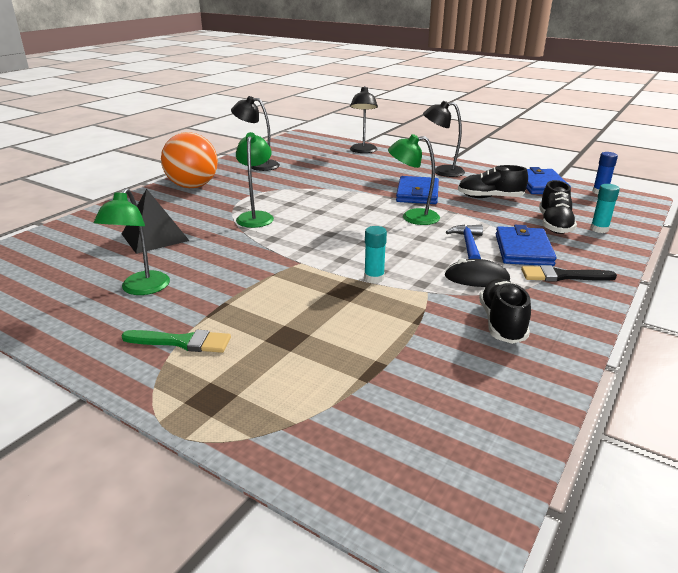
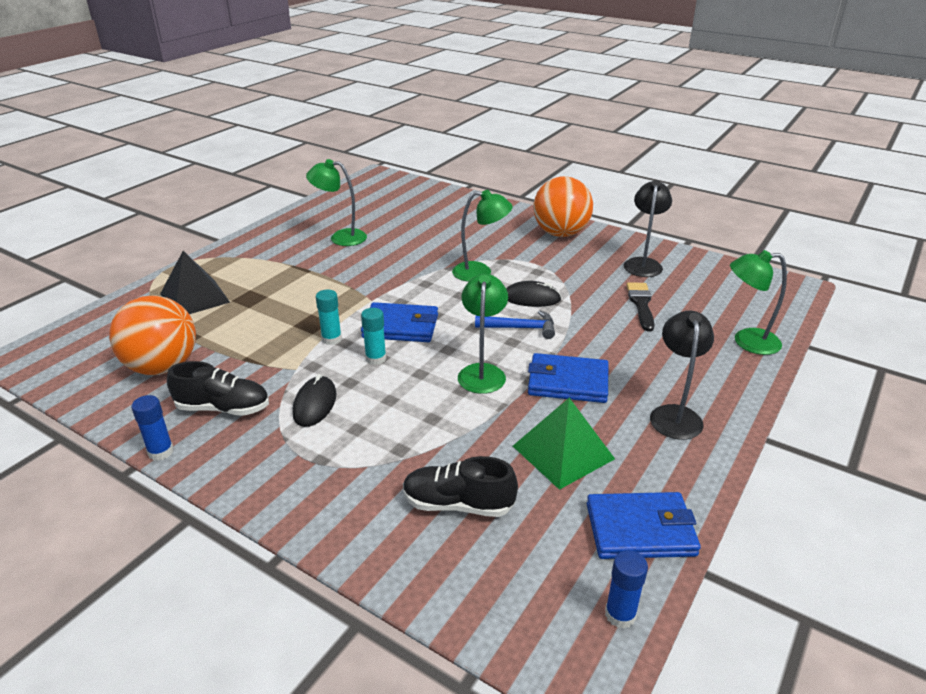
camera: 90 degrees right, 5 degrees up
green brush [121,330,231,353] -> none
black pyramid [122,188,189,254] -> black pyramid moved to [160,251,230,314]
black lamp [350,86,378,153] -> green lamp [730,250,787,355]
blue hammer [446,224,483,259] -> blue hammer moved to [475,310,555,339]
black shoe [458,165,528,198] -> green pyramid [513,398,615,490]
blue wallet [496,225,557,266] -> blue wallet moved to [361,302,438,342]
black brush [521,265,617,282] -> black brush moved to [627,282,655,331]
turquoise glue stick [590,184,620,233] -> turquoise glue stick moved to [361,308,386,365]
none -> orange ball [109,295,196,375]
none -> blue glue stick [131,395,174,461]
none -> black mouse [506,281,561,307]

